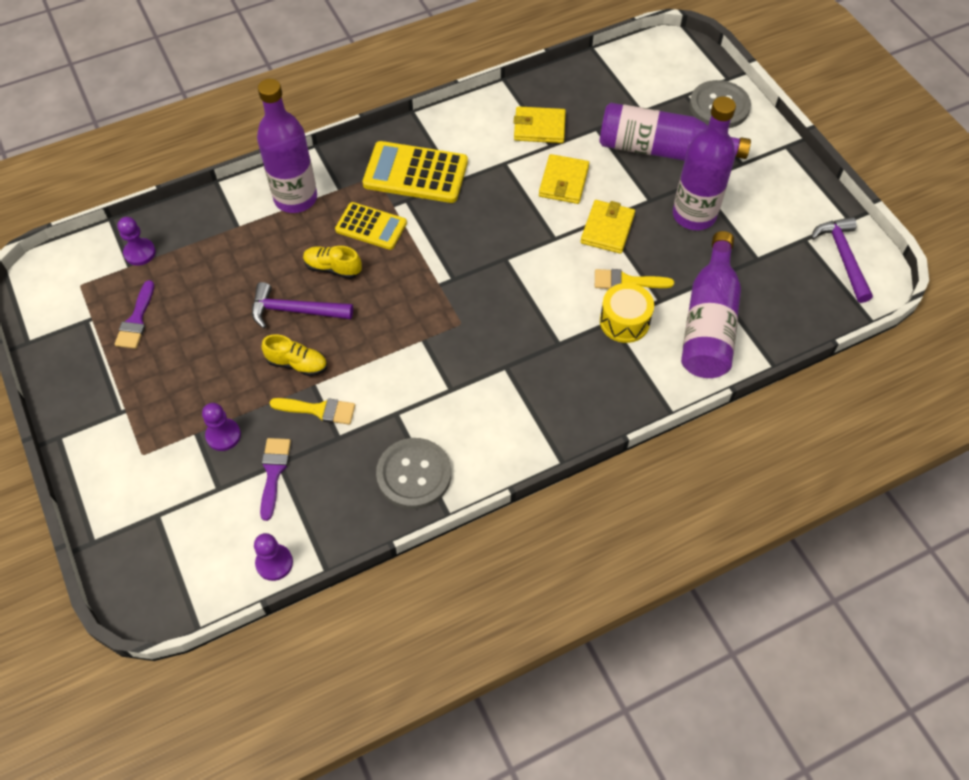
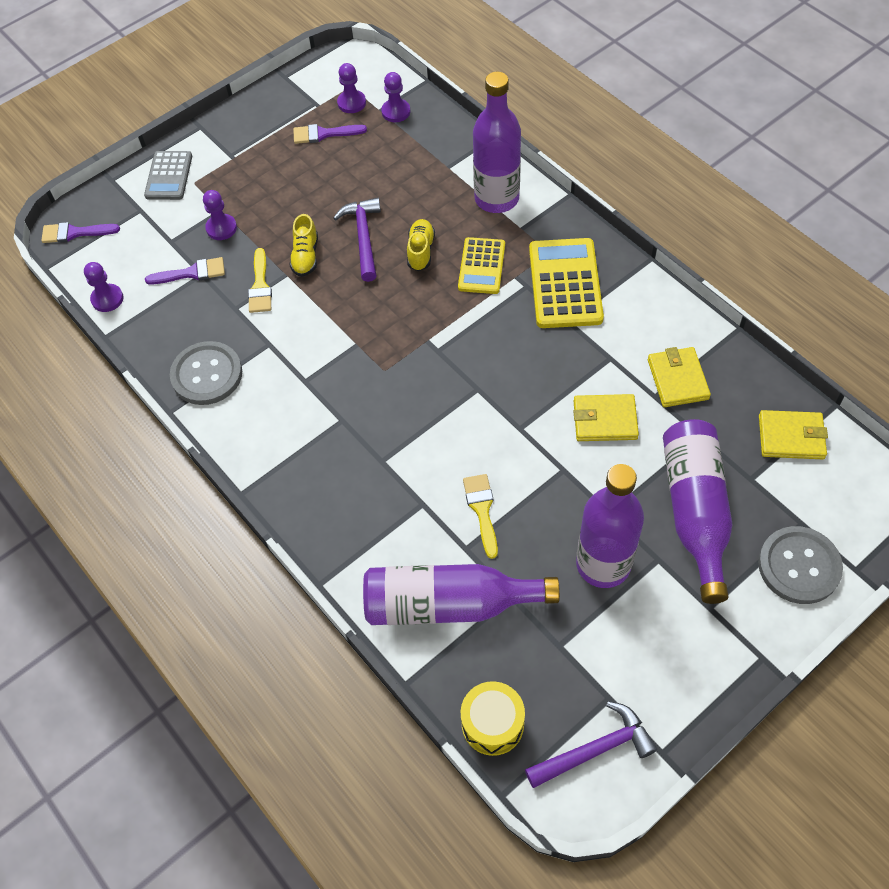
camera: 80 degrees right, 0 degrees up
yellow wallet [581,200,635,254] -> yellow wallet moved to [759,410,828,459]
yellow drum [600,283,654,343] -> yellow drum moved to [461,681,525,756]
none -> purple brush [41,222,120,243]
none -> grey calculator [144,151,192,200]
none -> purple pawn [337,63,366,113]

